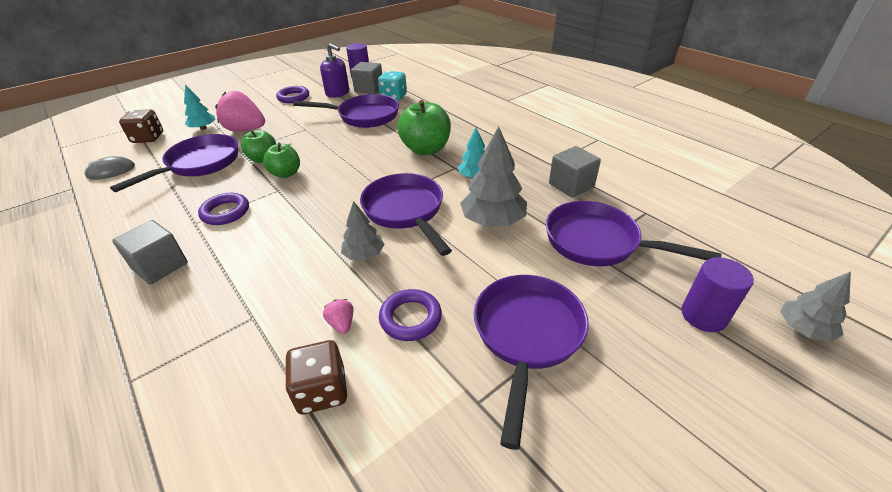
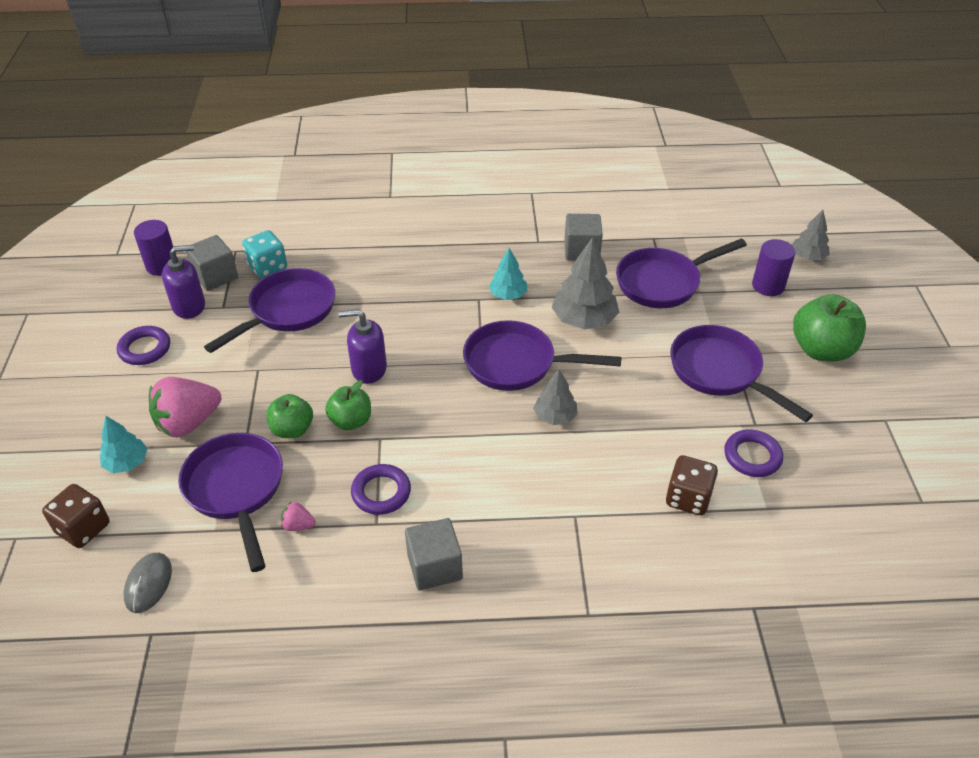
camera: 55 degrees left, 5 degrees up
pink strawberry [323,299,353,334] -> pink strawberry moved to [281,502,316,531]
purple ring [379,289,442,341] -> purple ring moved to [724,429,783,477]
green apple [398,100,451,155] -> green apple moved to [793,294,866,362]
none -> purple soap dispenser [338,309,387,384]

